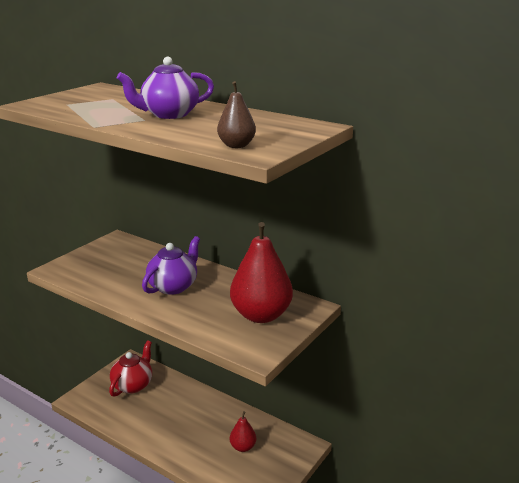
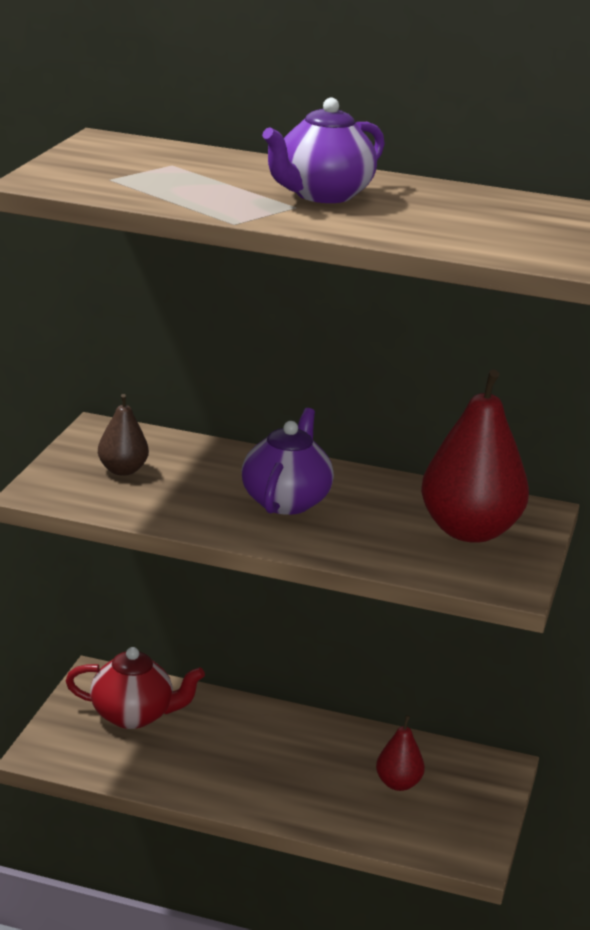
camera: 20 degrees left, 0 degrees up
red teapot [109,340,152,397] -> red teapot turned 90 degrees clockwise [65,647,205,729]
brown pear [217,81,256,148] -> brown pear moved to [98,394,149,476]

